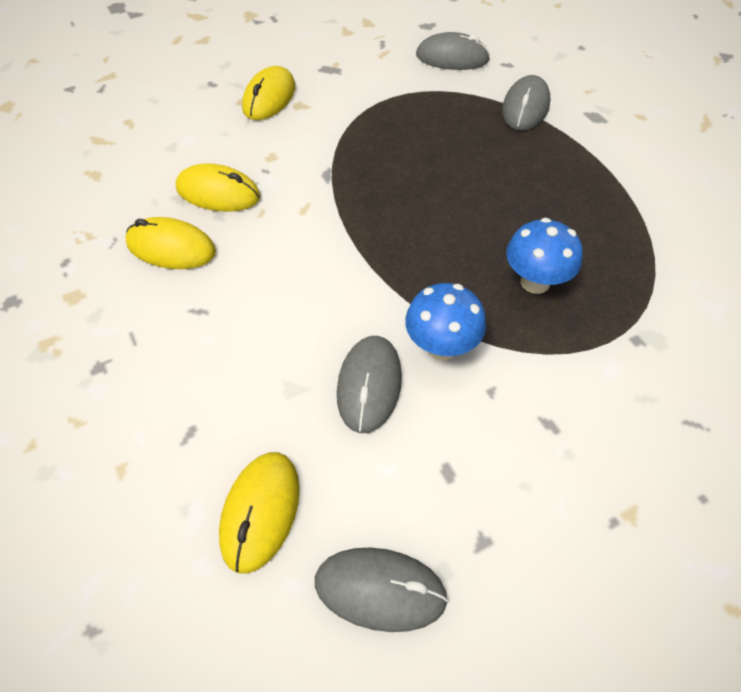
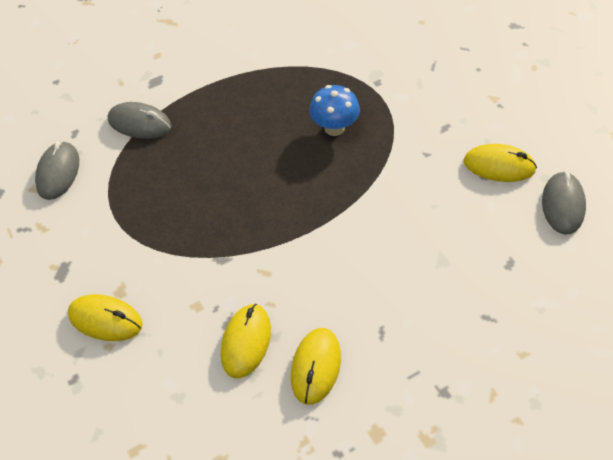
camera: 90 degrees left, 0 degrees up
yellow mouse [219,452,300,573] -> yellow mouse moved to [464,144,537,182]
grey mouse [337,336,402,433] -> none
blue mushroom [405,283,486,360] -> none

